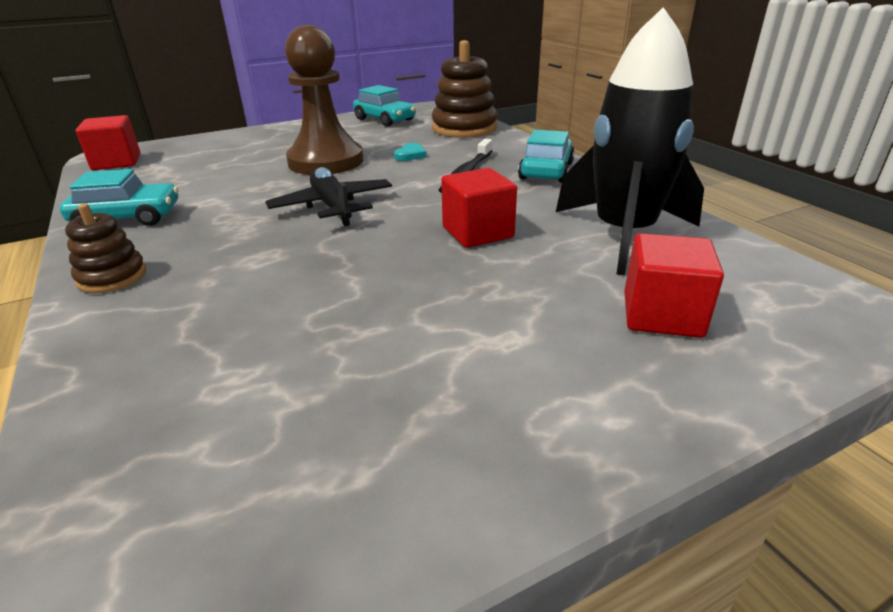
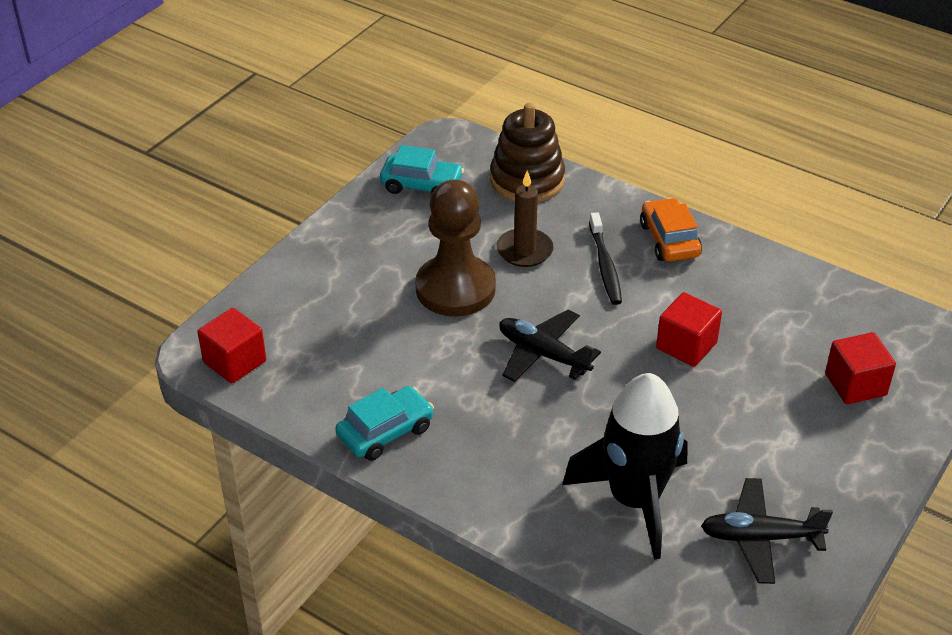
camera: 30 degrees left, 10 degrees up
brown stacking toy [65,204,146,293] -> none
turquoise heart [394,143,427,161] -> brown candle [496,170,554,267]
turquoise car [518,130,575,183] -> orange car [640,198,702,261]
black rocket [556,7,704,276] -> black rocket moved to [562,373,688,560]
none -> black plane [701,478,833,584]

